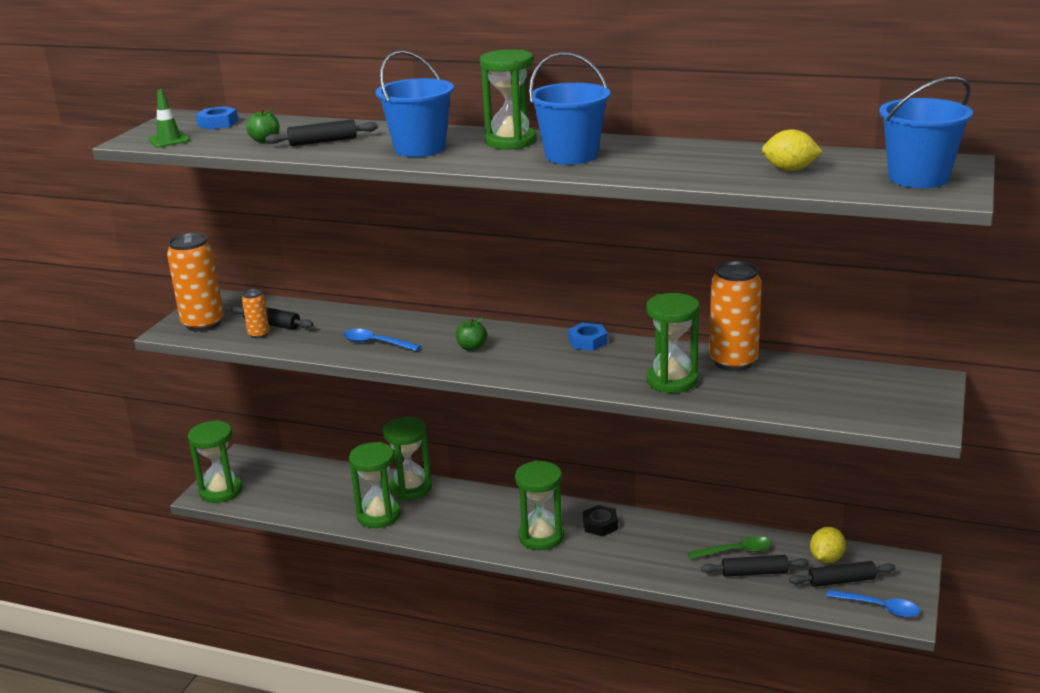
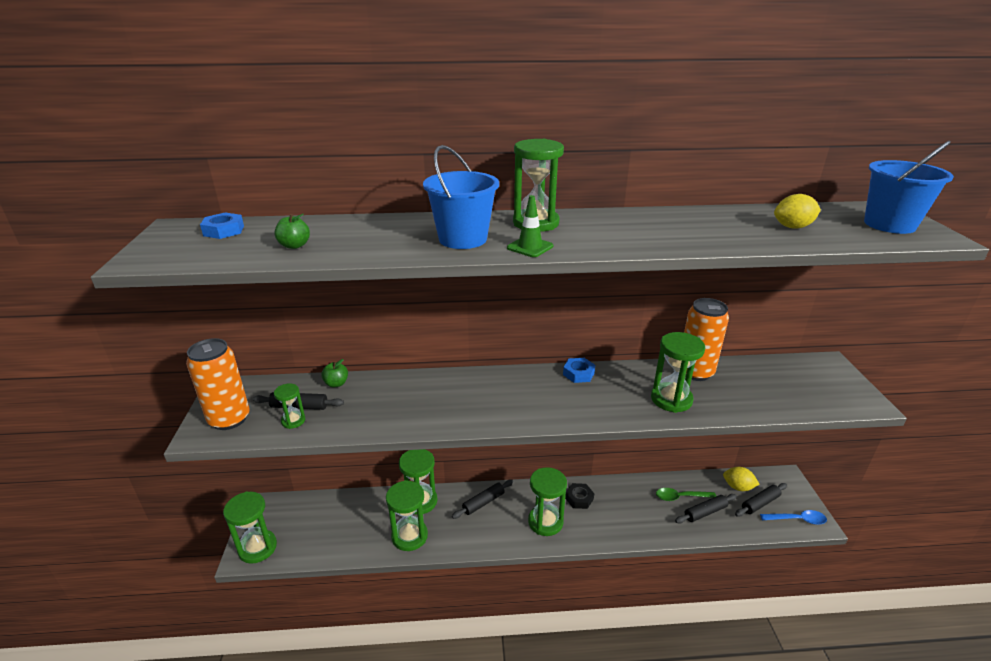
camera: 25 degrees left, 5 degrees up
green traffic cone [148,89,190,148] -> green traffic cone moved to [507,195,553,257]
orange can [242,289,270,338] -> green hourglass [274,383,305,429]
black rolling pin [265,119,378,146] -> black rolling pin moved to [452,480,513,519]
blue spoon [343,329,421,351] -> none
green apple [456,317,487,351] -> green apple moved to [321,359,348,388]
blue bucket [529,52,610,165] -> none
green spoon [688,536,772,559] -> green spoon turned 150 degrees counterclockwise [656,488,716,501]
yellow lemon [810,527,846,563] -> yellow lemon turned 75 degrees counterclockwise [723,467,759,491]

